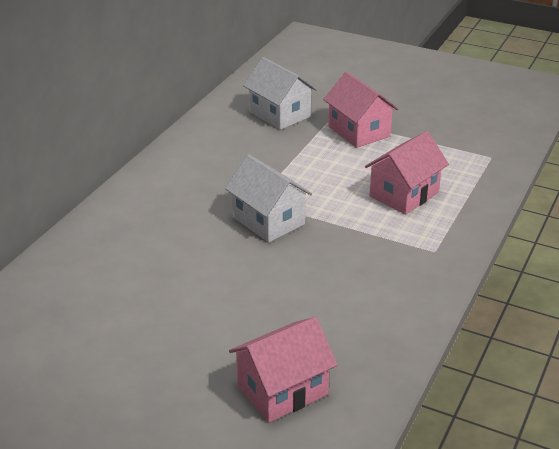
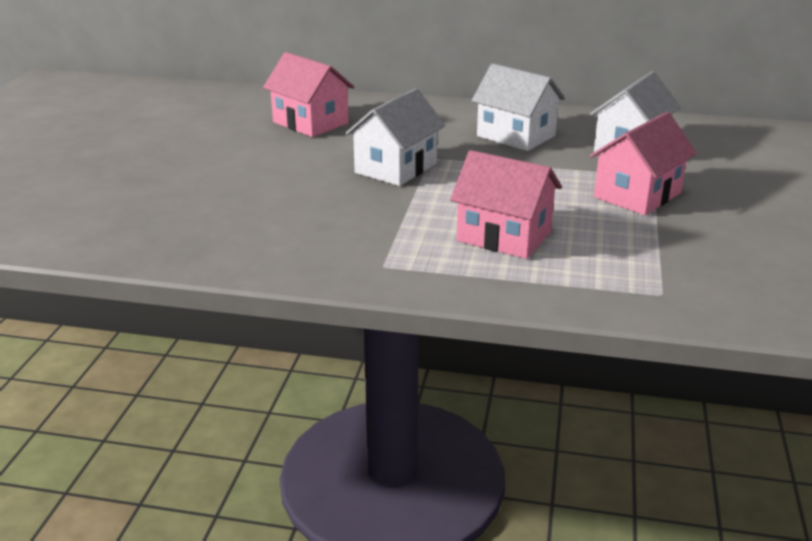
camera: 75 degrees right, 5 degrees down
pink house [229,317,337,423] -> pink house moved to [263,52,354,137]
none -> white house [472,64,565,151]

